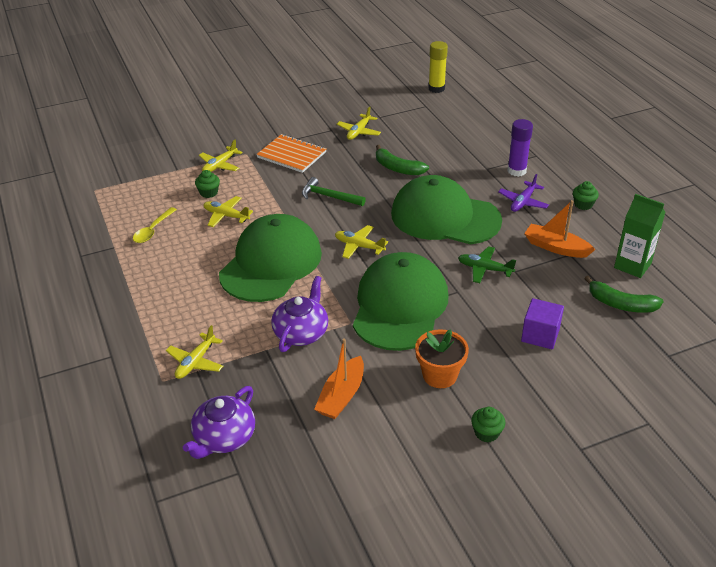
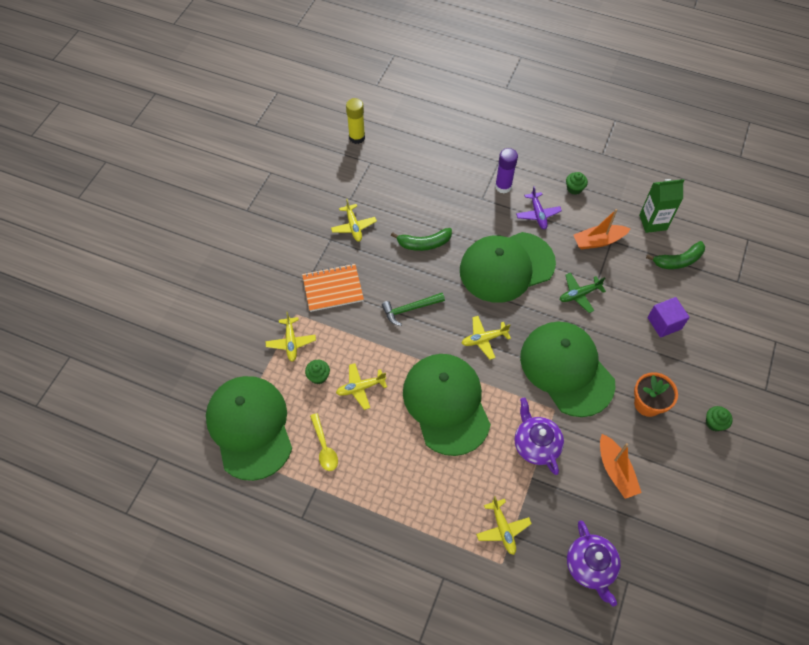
camera: 45 degrees left, 20 degrees up
none -> green cap [206,376,292,481]

